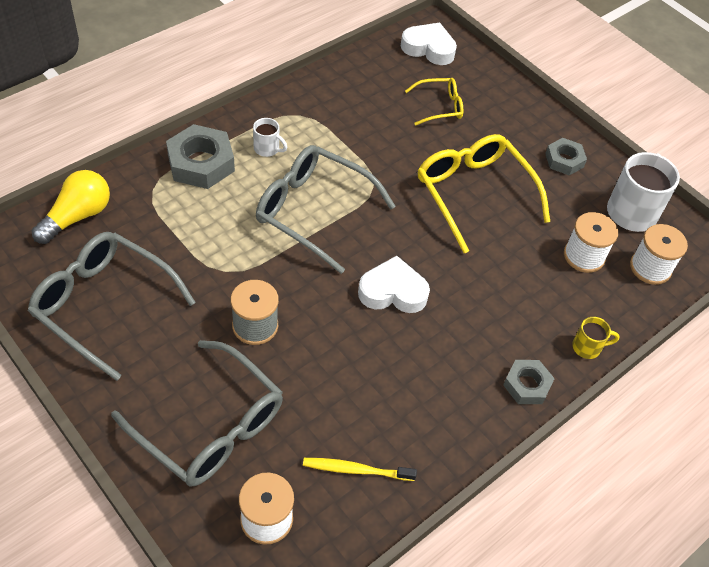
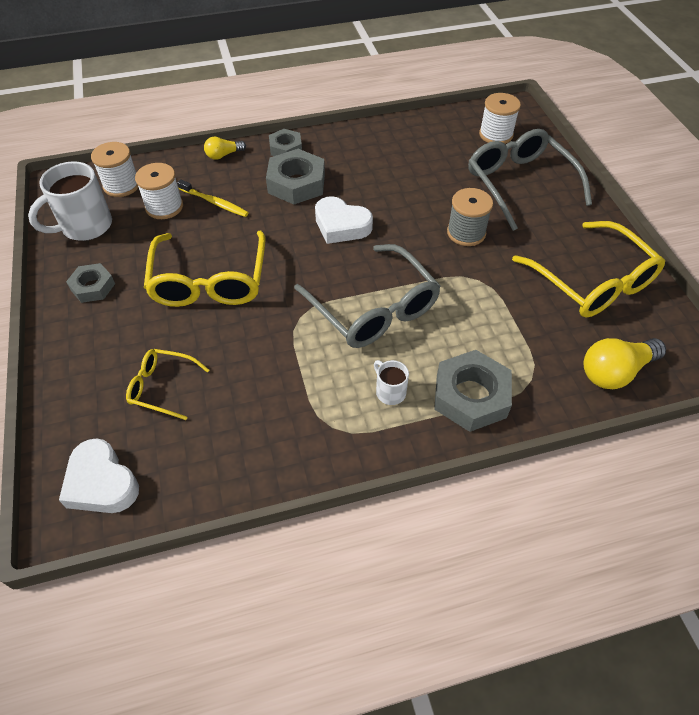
camera: 150 degrees left, 0 degrees up
grey glasses [28,232,196,381] -> yellow glasses [512,221,665,317]
yellow toothbrush [303,458,417,481] -> yellow toothbrush moved to [177,179,249,217]
yellow mug [572,317,620,359] -> yellow light bulb [204,137,246,160]
none -> grey nut [266,149,325,205]

